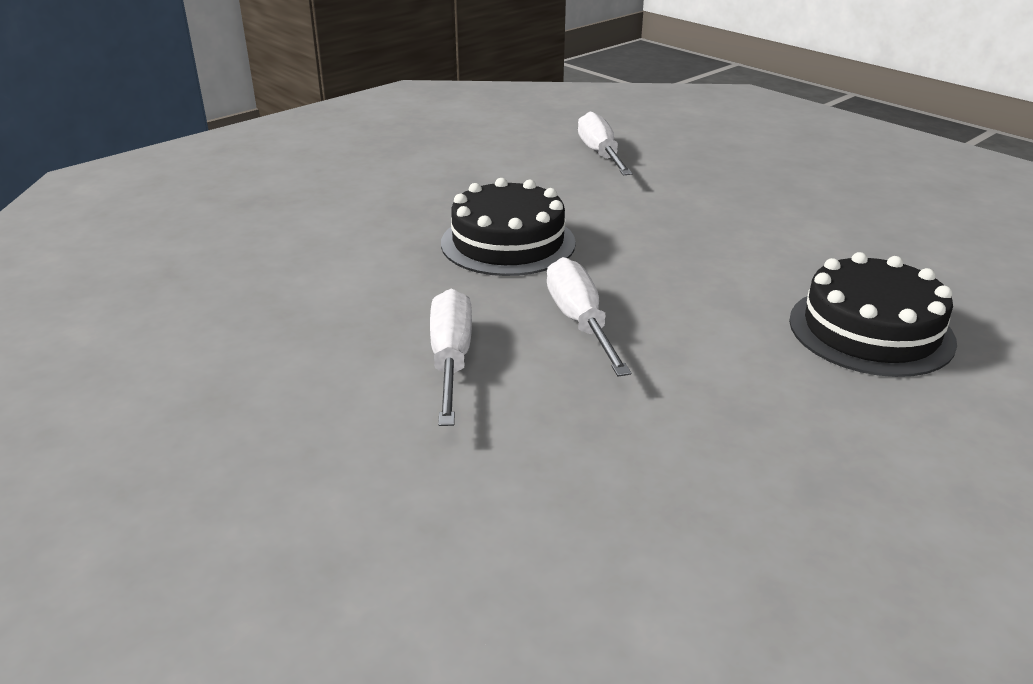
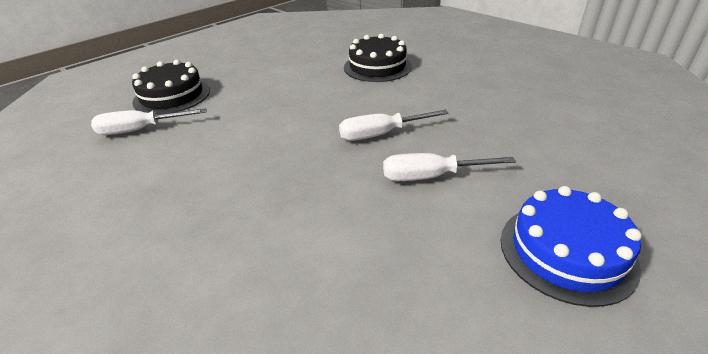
camera: 90 degrees left, 5 degrees up
black cake [441,178,576,276] -> black cake moved to [132,60,210,115]
none -> blue cake [501,186,642,307]

